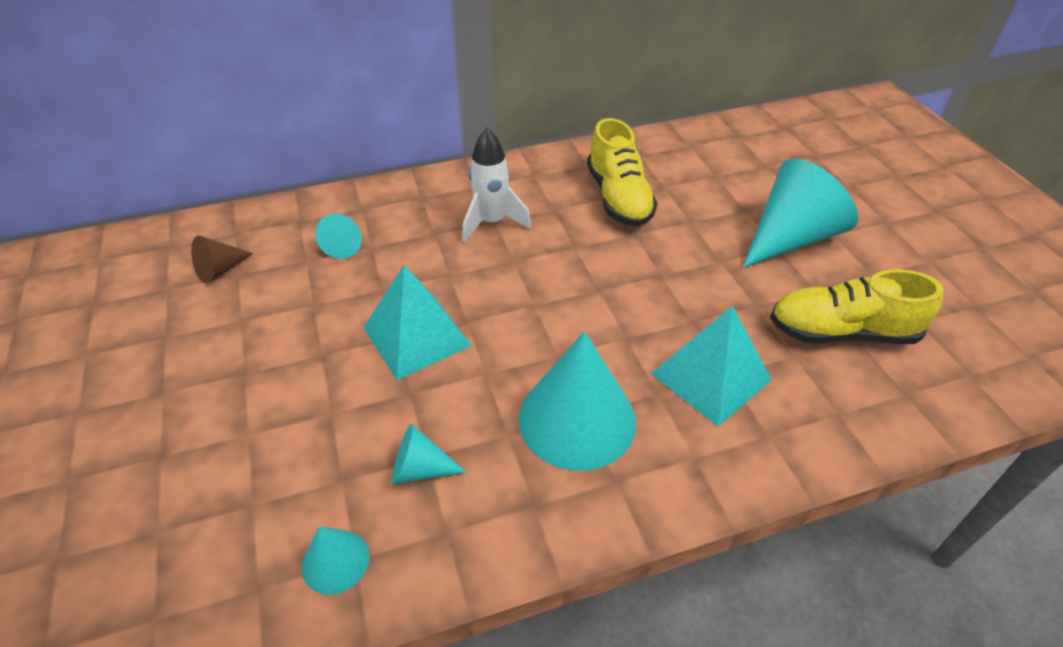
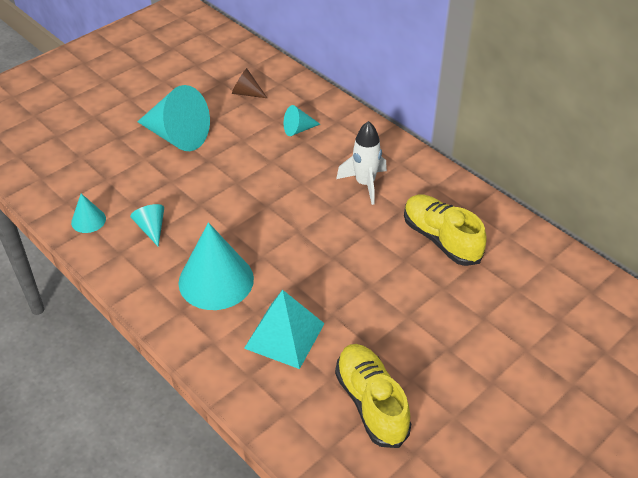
camera: 65 degrees right, 0 degrees up
turquoise pyramid [363,265,472,380] -> none
yellow shoe [587,118,657,227] -> yellow shoe turned 90 degrees clockwise [404,194,487,266]
turquoise cone [743,159,858,267] -> turquoise cone moved to [137,85,210,151]

